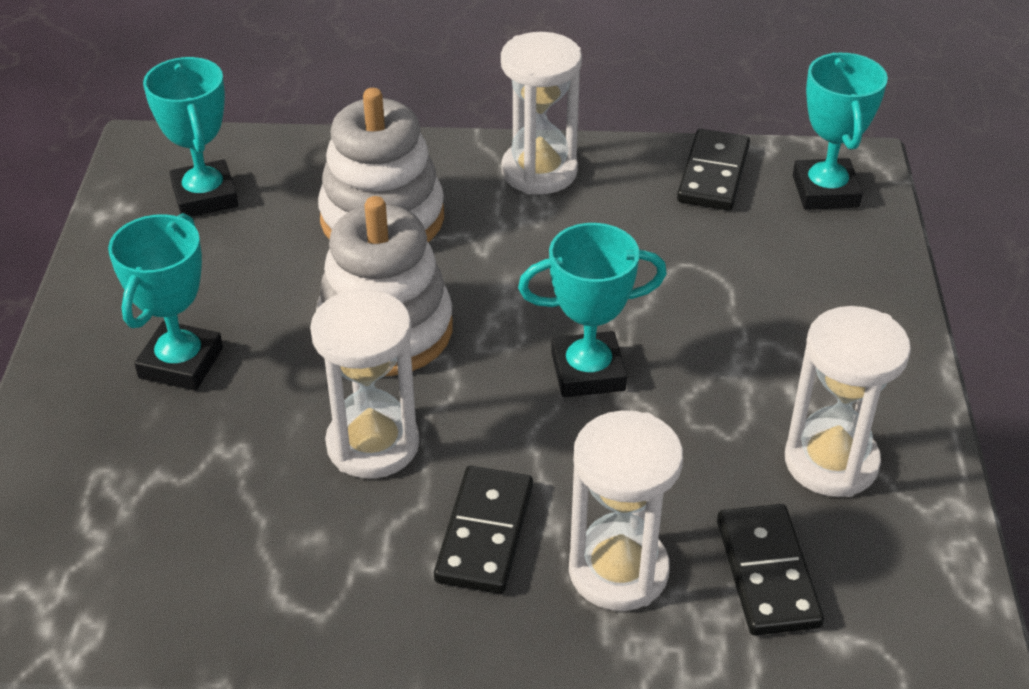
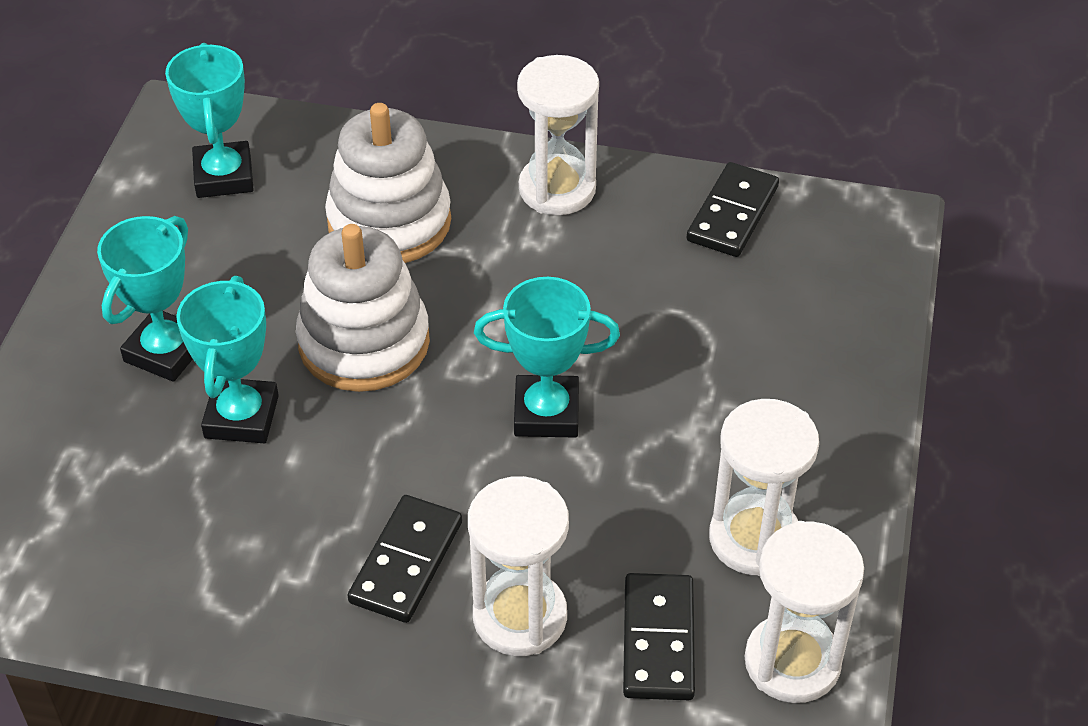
camera: 10 degrees right, 5 degrees up
white hourglass [310,289,419,479] -> white hourglass moved to [745,521,864,703]
turquoise trophy [793,52,888,210] -> turquoise trophy moved to [176,276,279,443]

